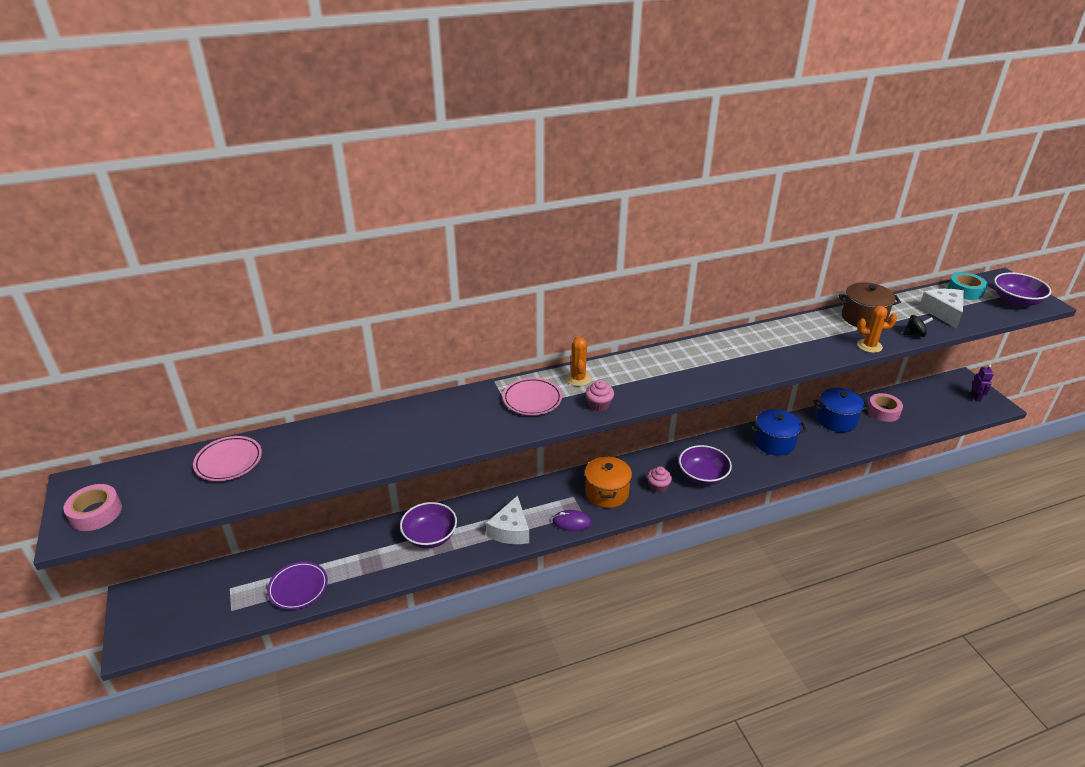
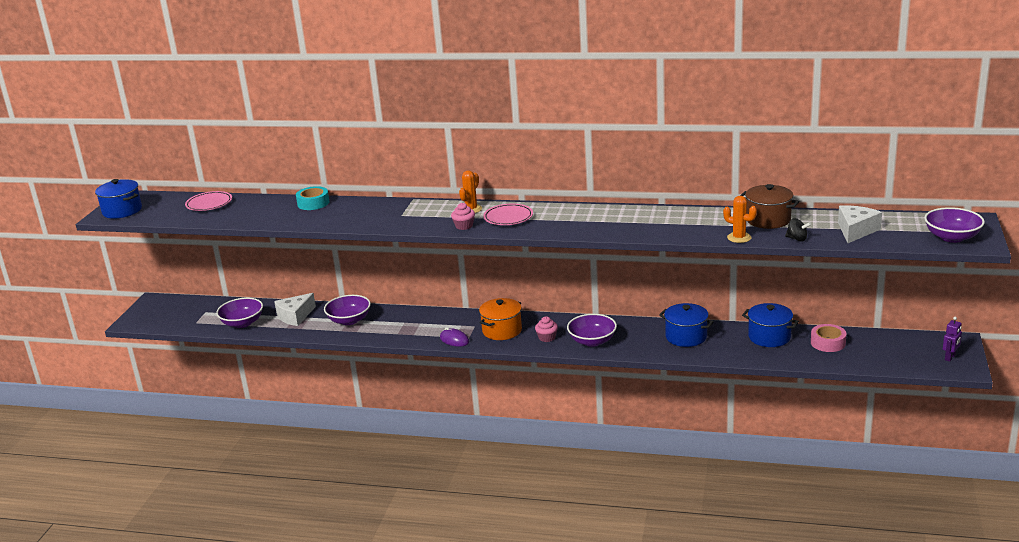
camera: 35 degrees right, 10 degrees down
pink tape [64,484,122,531] -> blue pot [95,179,142,219]
purple plate [267,562,328,610] -> purple bowl [216,298,263,328]
white cheese [486,495,529,544] -> white cheese moved to [274,293,316,326]
pink plate [503,378,562,415] -> pink plate moved to [483,204,533,225]
turquoise tape [947,272,988,300] -> turquoise tape moved to [296,186,330,210]

